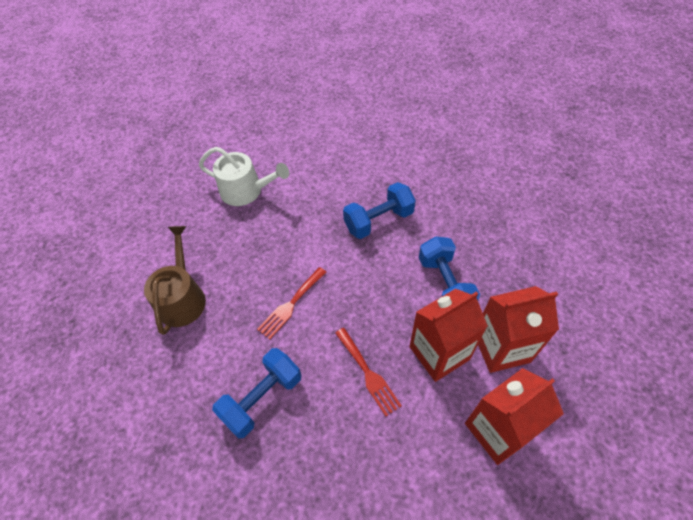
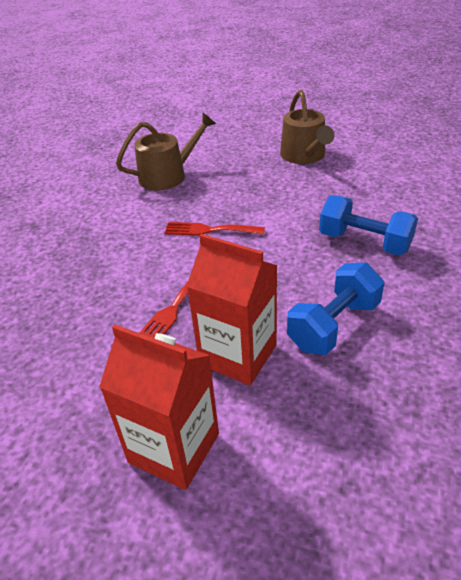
camera: 60 degrees right, 15 degrees down
white watering can [199,147,289,206] -> brown watering can [280,90,335,164]
blue dumbbell [212,348,301,439] -> none
red carton [478,286,559,373] -> none

